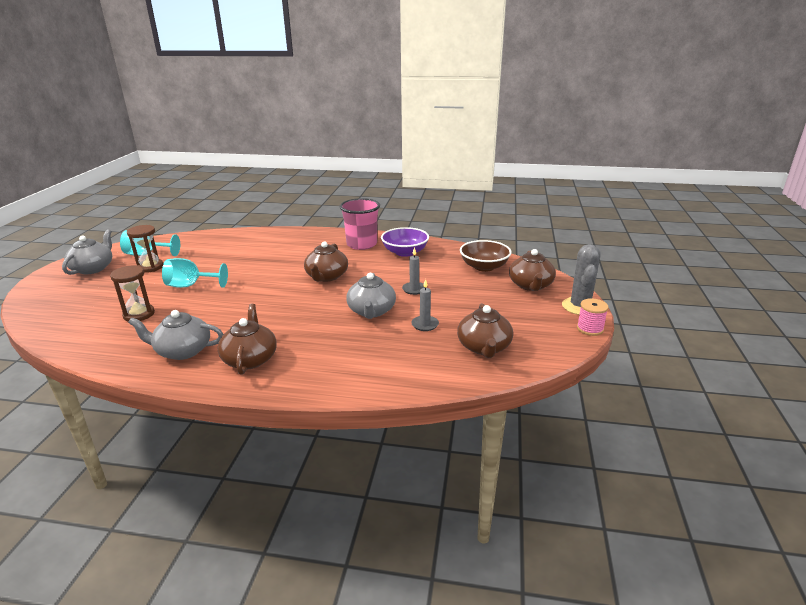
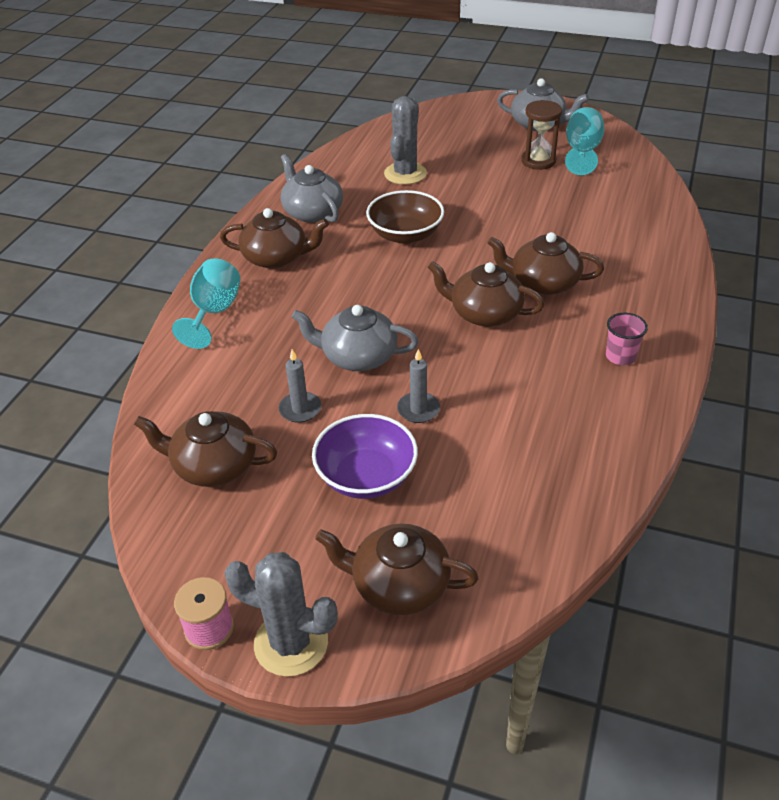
camera: 100 degrees right, 15 degrees up
brown hourglass [110,266,155,322] -> grey cactus [384,96,427,185]
grey teapot [128,310,224,360] -> grey teapot turned 45 degrees counterclockwise [281,154,343,223]
turquoise goblet [162,258,228,288] -> turquoise goblet moved to [172,258,241,349]
pink cup [339,198,380,250] -> pink cup [606,313,648,365], size x0.50
purple bowl [381,227,429,257] -> purple bowl moved to [312,414,418,499]
brown bowl [460,240,512,272] -> brown bowl moved to [366,190,444,244]
none -> brown teapot [487,232,604,295]

